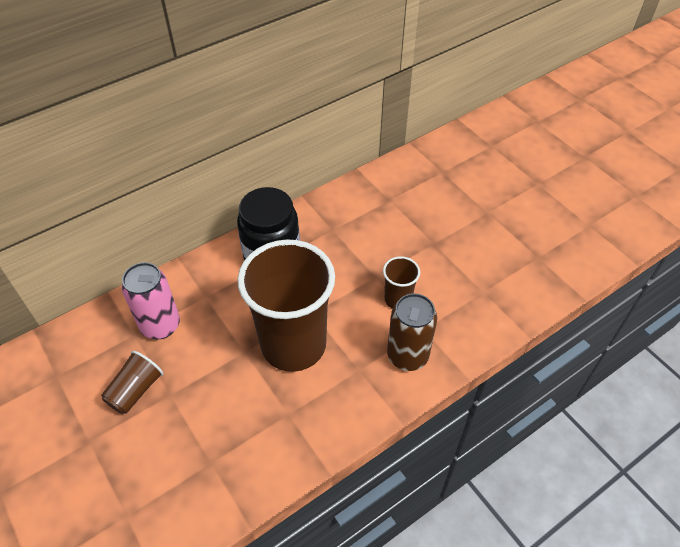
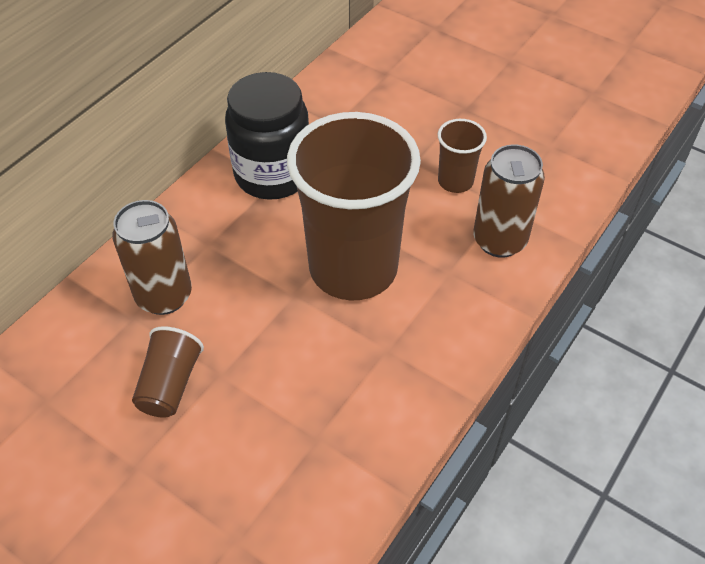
camera: 20 degrees left, 0 degrees up
pink can [122,262,180,339] -> brown can [112,200,192,315]

